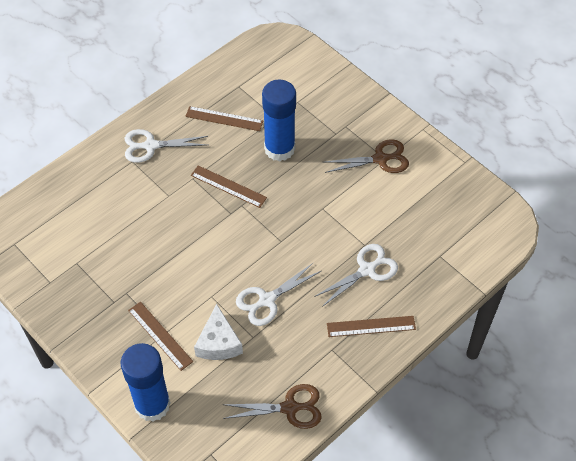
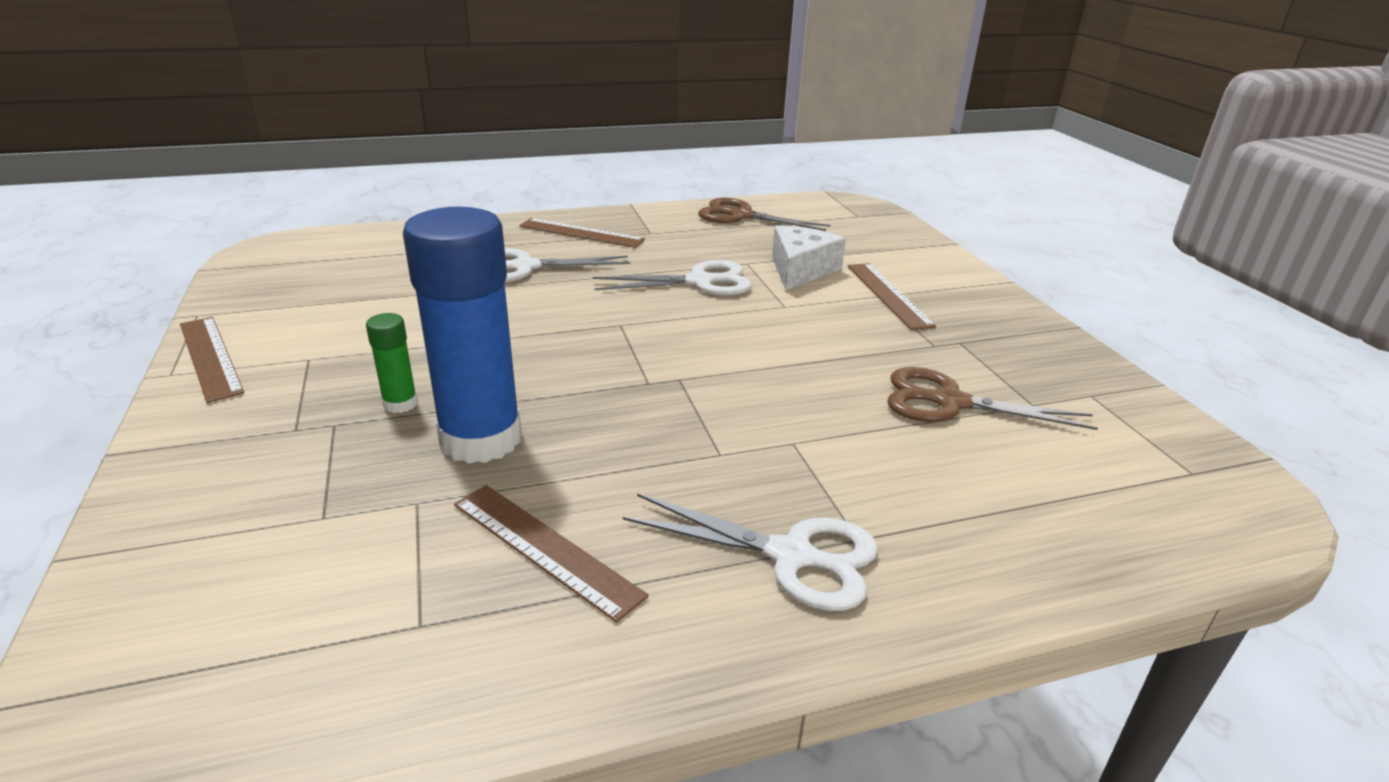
camera: 155 degrees left, 25 degrees down
blue glue stick [121,343,171,422] -> none
brown ruler [191,165,267,208] -> brown ruler moved to [180,317,244,403]
brown scissors [325,139,409,173] -> brown scissors moved to [887,367,1098,430]
none -> green glue stick [366,313,418,413]

